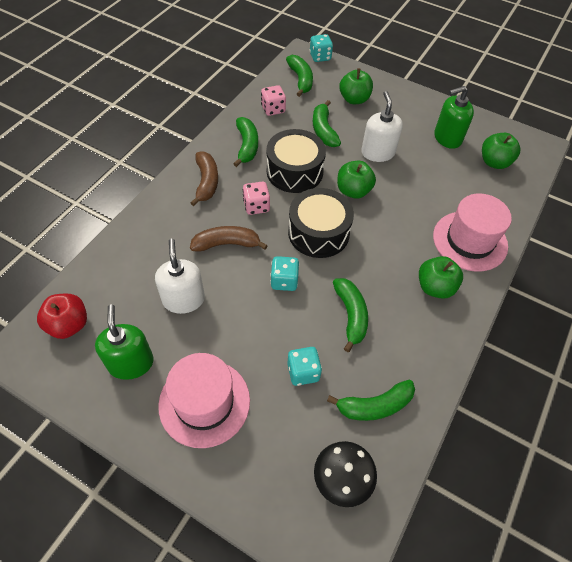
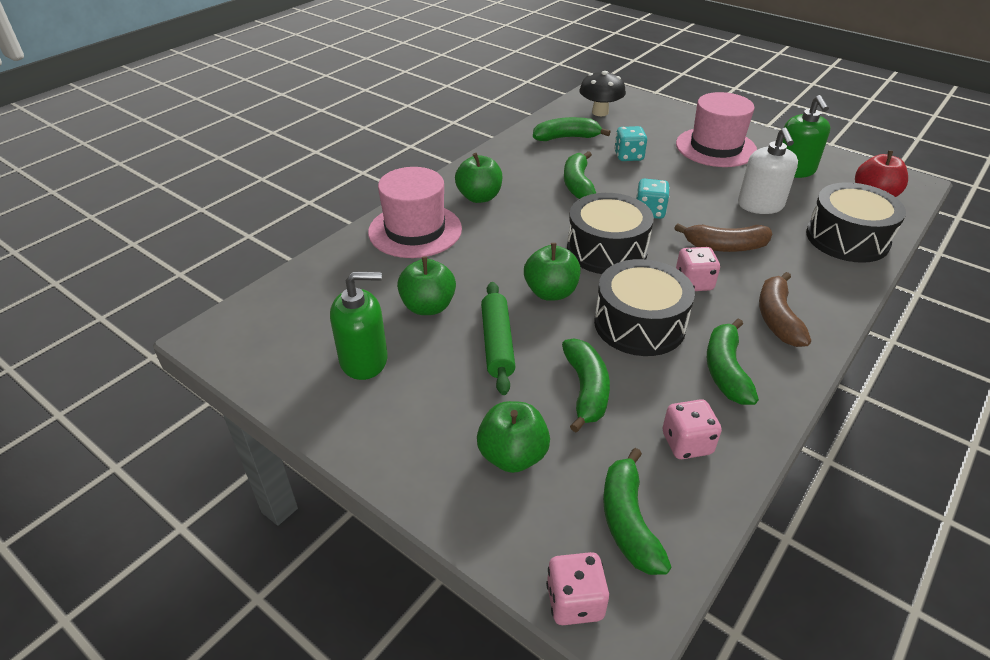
camera: 170 degrees left, 15 degrees down
turquoise dice [309,34,333,62] -> pink dice [546,552,609,625]
white soap dispenser [361,91,403,162] -> green rolling pin [481,282,516,395]
green apple [482,133,520,169] -> green apple moved to [397,256,456,315]
none -> black drum [806,182,906,263]

